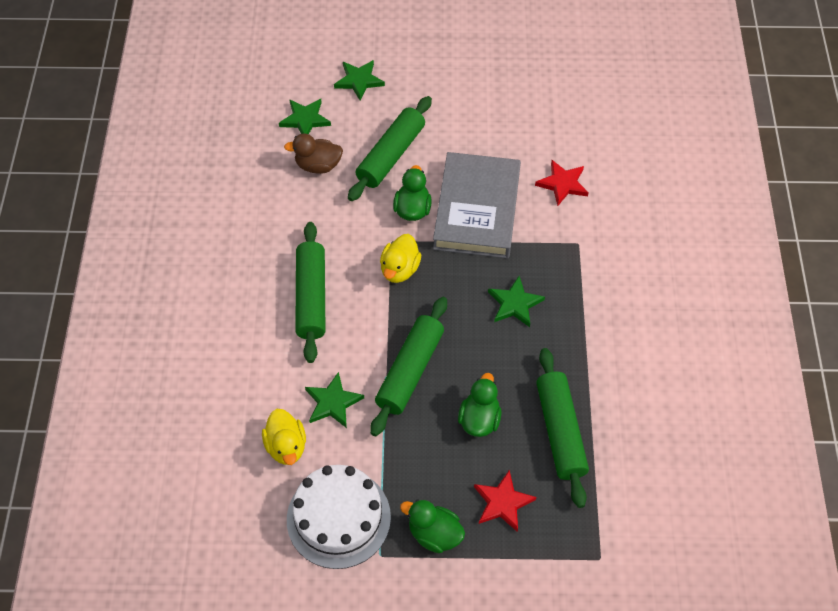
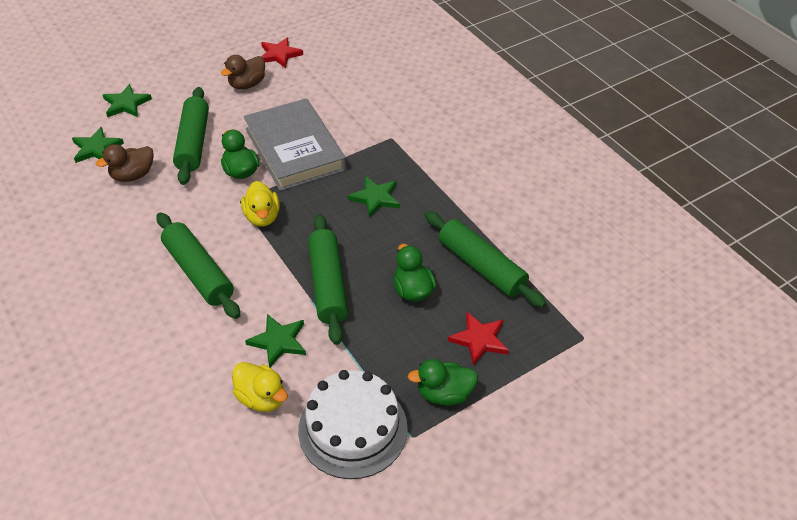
camera: 35 degrees left, 10 degrees down
red star [535,160,589,206] -> red star moved to [261,37,303,68]
none -> brown duck [221,55,265,90]

